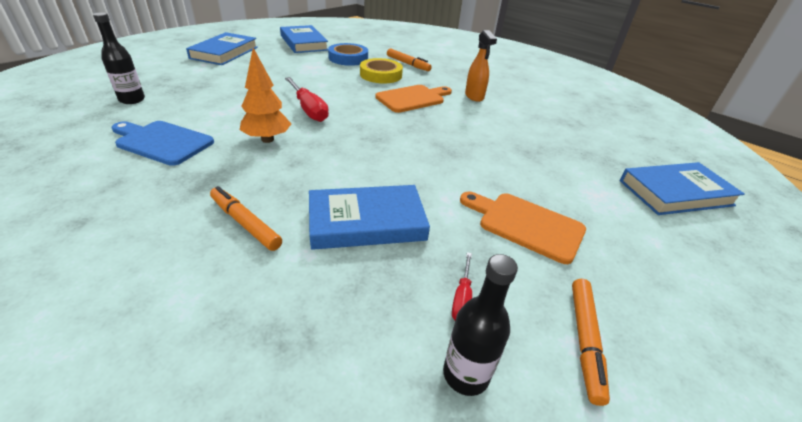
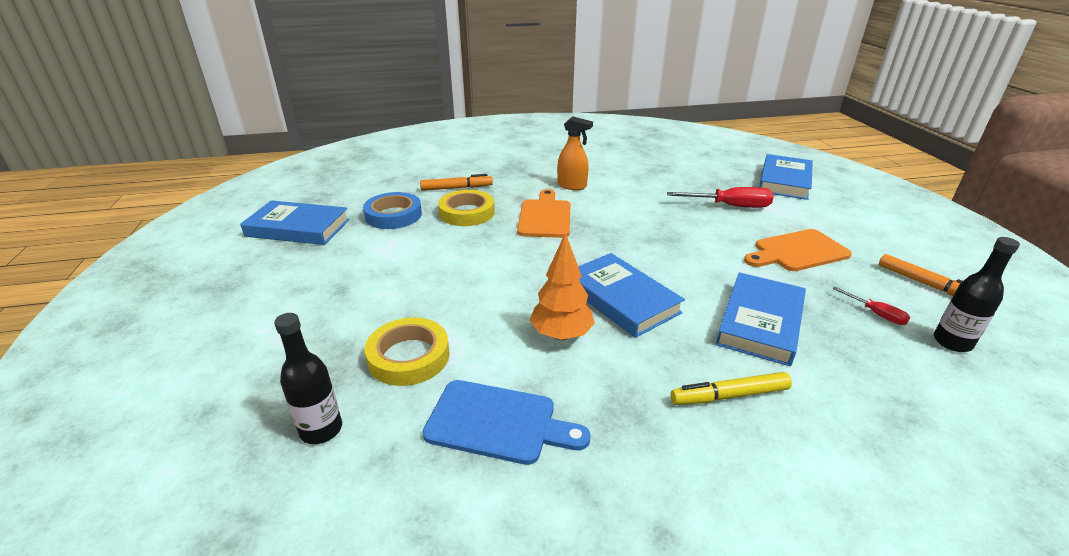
camera: 50 degrees left, 5 degrees down
blue cutting board [112,121,214,166] -> blue cutting board turned 135 degrees counterclockwise [423,380,590,465]
blue book [186,32,258,65] -> blue book moved to [578,253,685,338]
orange marker [210,186,282,251] -> yellow marker [670,372,792,405]
red screwdriver [285,77,329,122] -> red screwdriver moved to [667,187,773,208]
none -> yellow tape [364,318,450,386]

